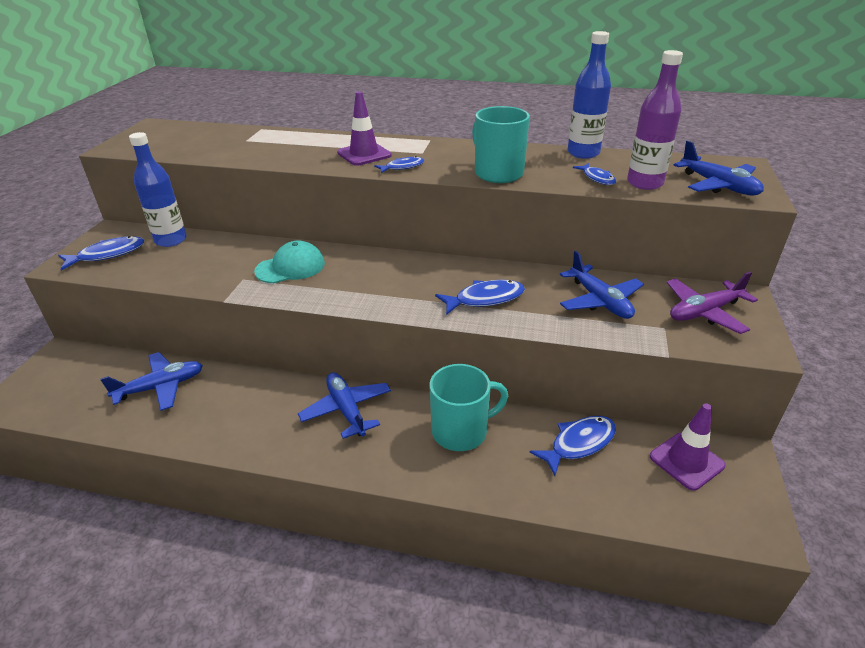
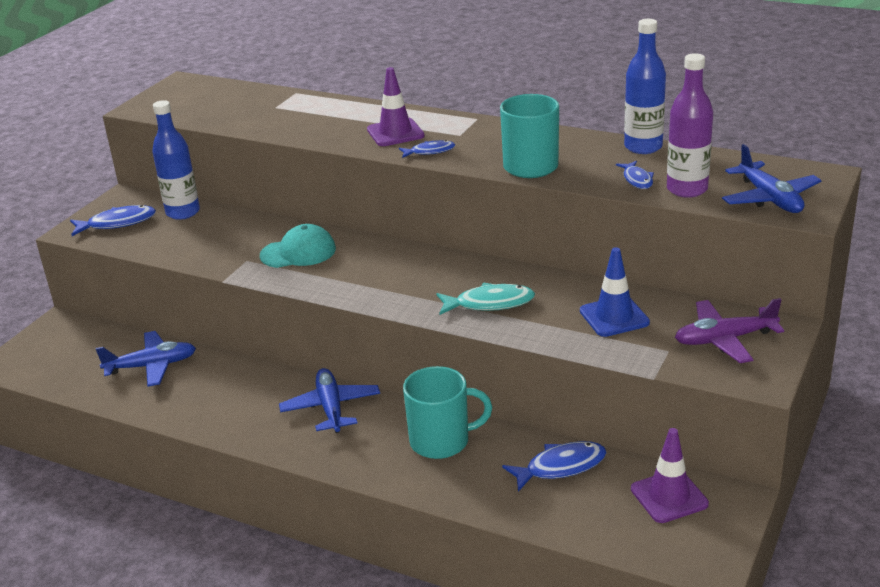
camera: 15 degrees right, 5 degrees down
blue fish [435,280,525,315] -> turquoise fish [436,283,535,315]
blue plane [560,251,644,319] -> blue traffic cone [580,247,650,337]

